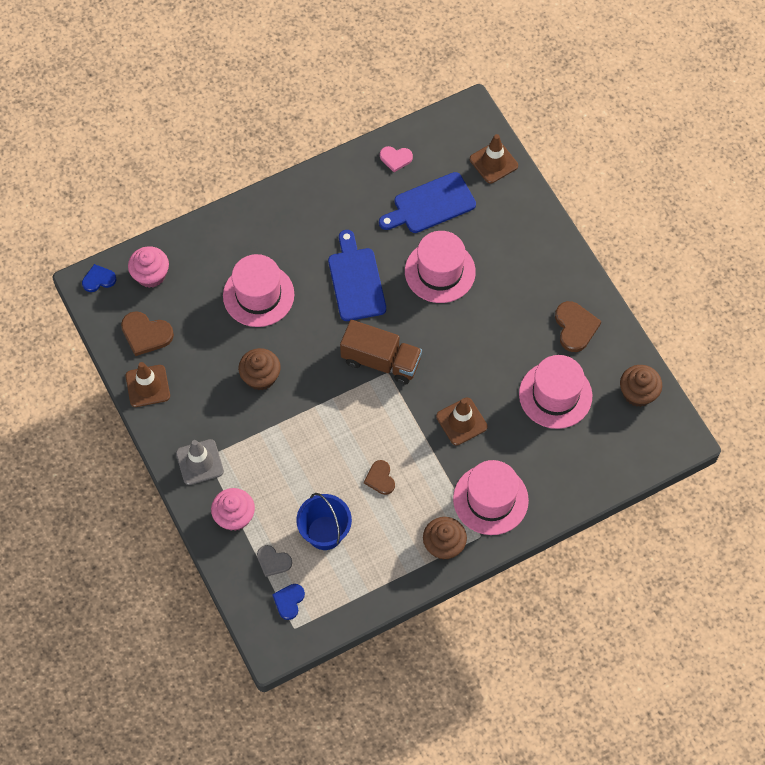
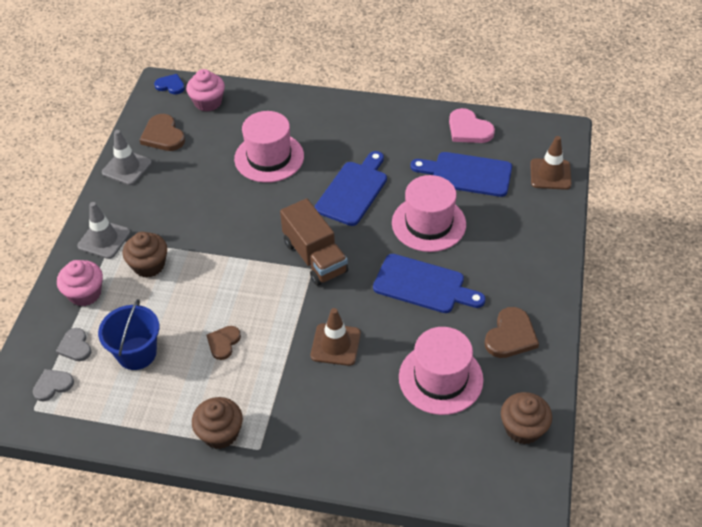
camera: 40 degrees right, 15 degrees down
brown traffic cone [126,362,170,407] -> grey traffic cone [102,130,152,185]
brown cupcake [238,348,281,390] -> brown cupcake moved to [123,232,167,277]
blue heart [272,584,305,620] -> grey heart [33,369,74,401]
pink heart [380,146,413,172] -> pink heart [449,108,495,143], size x1.55
pink hat [453,460,529,535] -> none
none -> blue cutting board [373,254,486,313]

